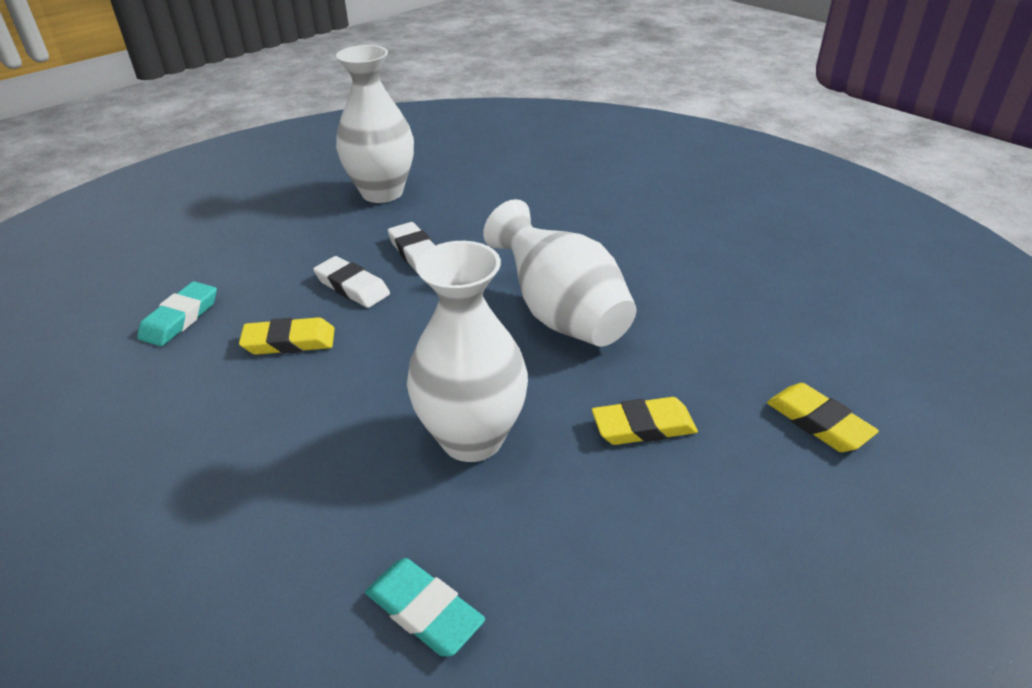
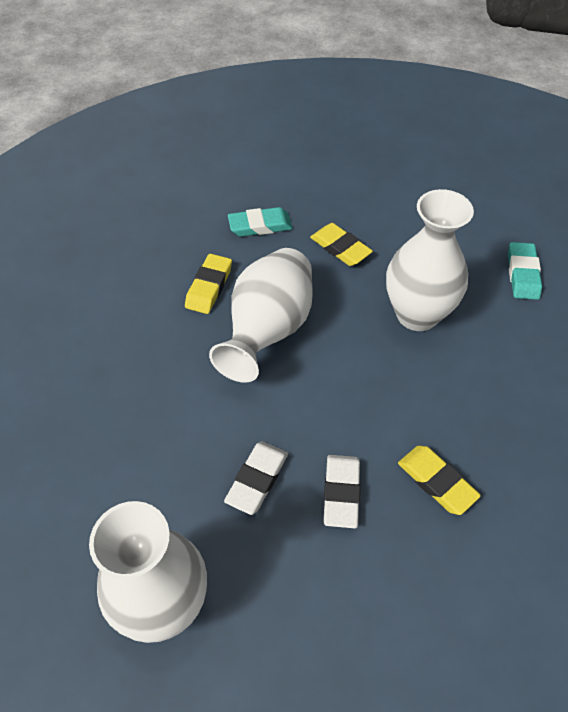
camera: 125 degrees left, 15 degrees up
turquoise eraser [137,281,217,346] -> turquoise eraser moved to [228,207,293,236]
yellow eraser [767,383,879,452] -> yellow eraser moved to [185,254,232,314]

